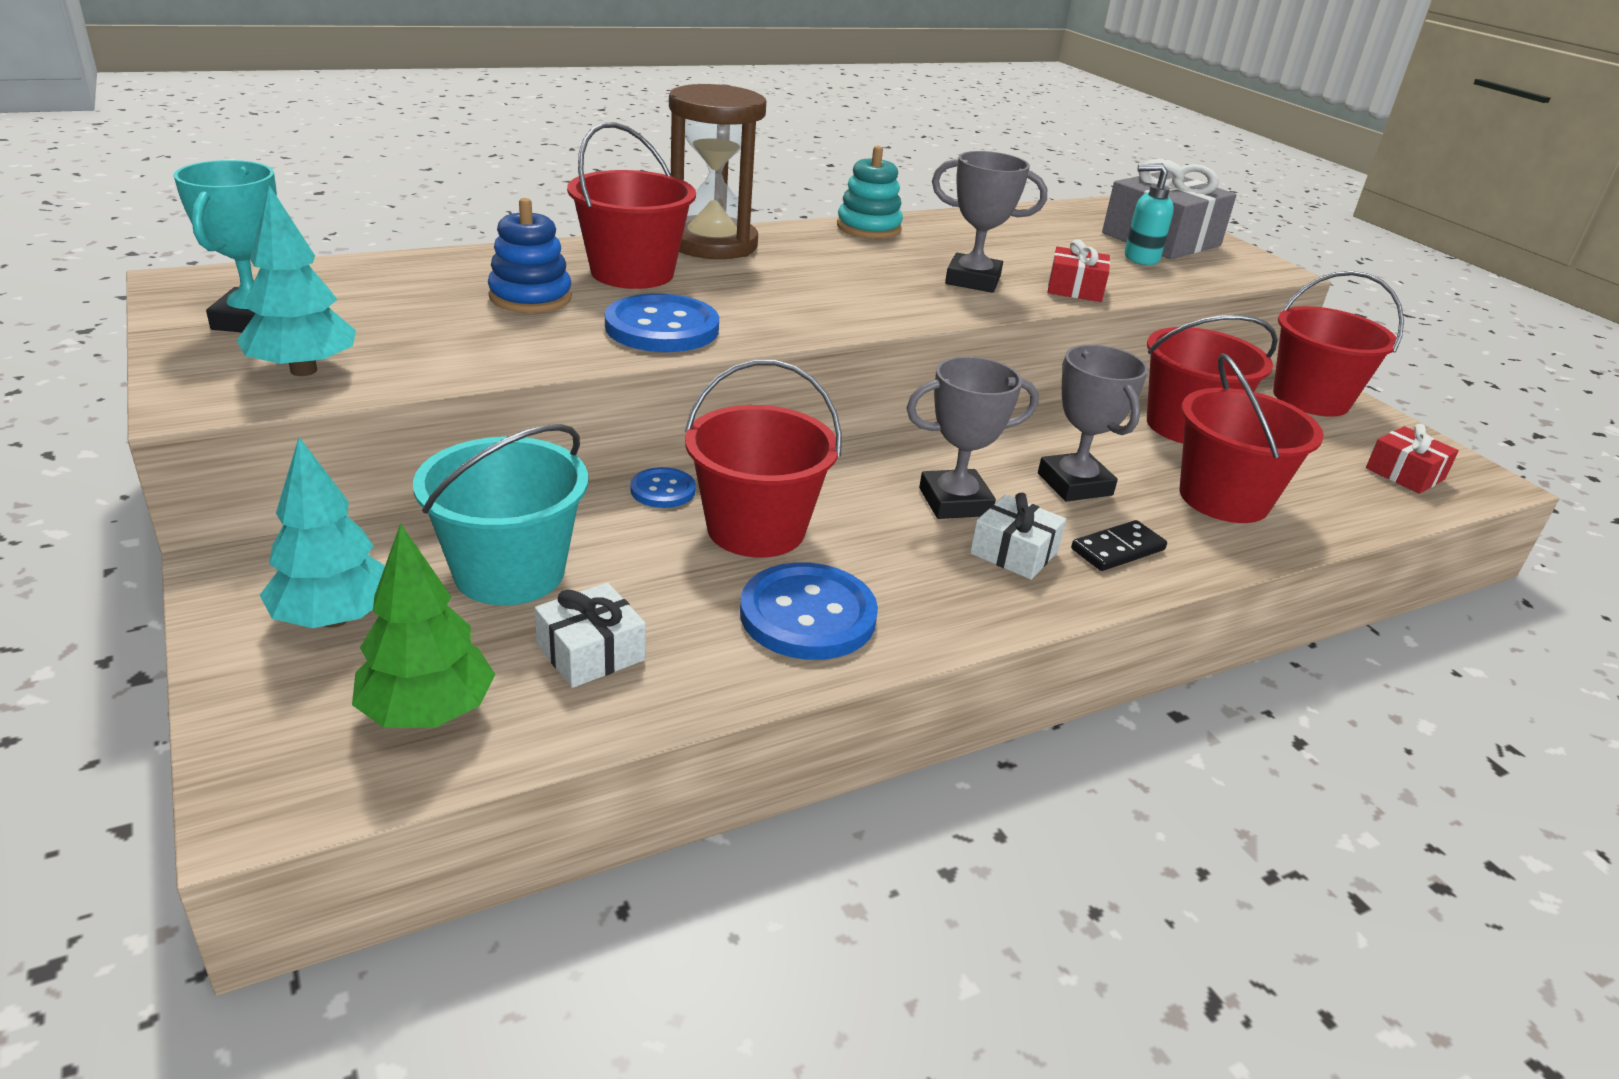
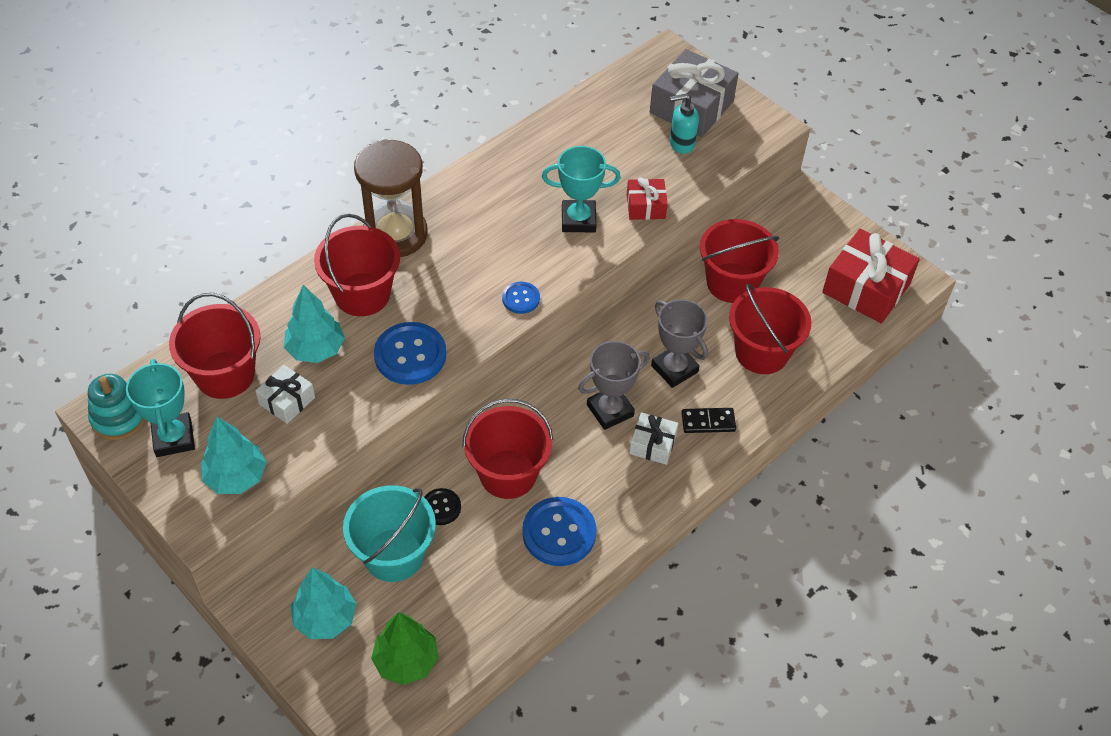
camera: 15 degrees left, 20 degrees up
blue stacking toy [488,198,572,313] -> turquoise tree [284,285,345,363]
white gift [535,583,646,688] -> white gift moved to [255,365,315,424]
blue button [630,467,696,508] -> blue button moved to [502,282,540,314]
turquoise stacking toy [837,146,903,239] -> turquoise stacking toy moved to [88,374,146,440]
grey trophy [932,151,1047,293] -> turquoise trophy [542,146,621,232]
black domino [1071,520,1167,571] -> black domino turned 45 degrees clockwise [681,408,736,433]
red bucket [1273,271,1404,417] -> red bucket moved to [169,293,260,399]
red gift [1366,424,1459,494] -> red gift [822,229,920,323], size x1.88
none -> black button [424,488,461,525]

